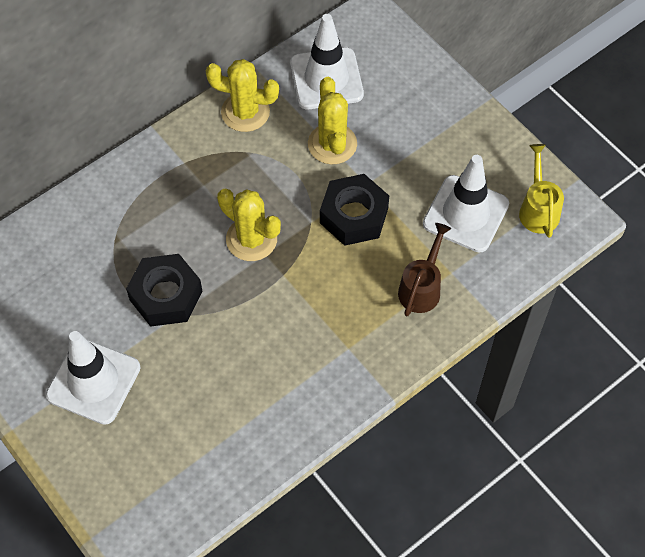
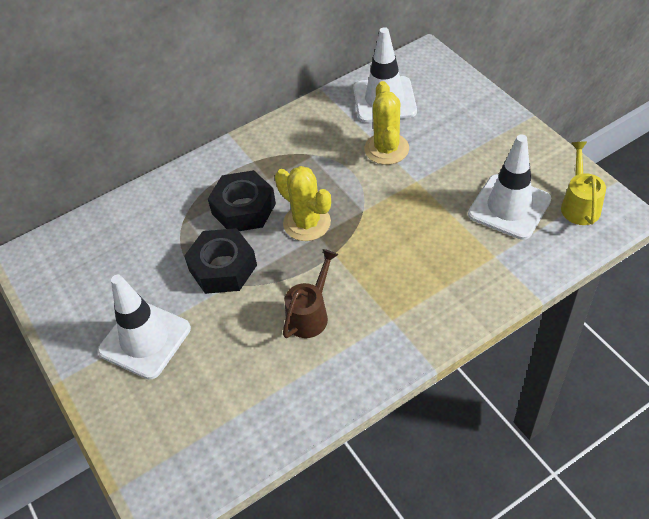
camera: 10 degrees right, 10 degrees down
yellow cactus [206,59,279,132] -> none
black nut [320,174,389,246] -> black nut moved to [208,170,276,231]
brown watering can [398,223,451,316] -> brown watering can moved to [283,249,338,338]

